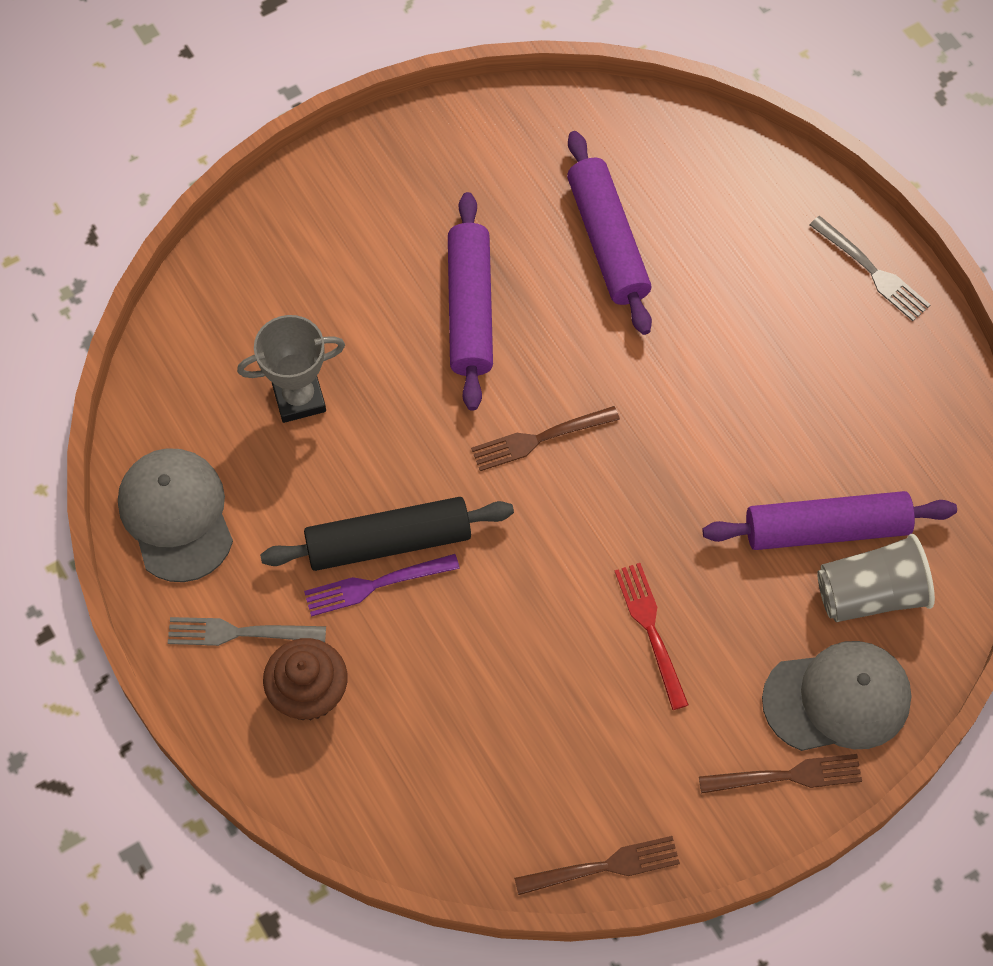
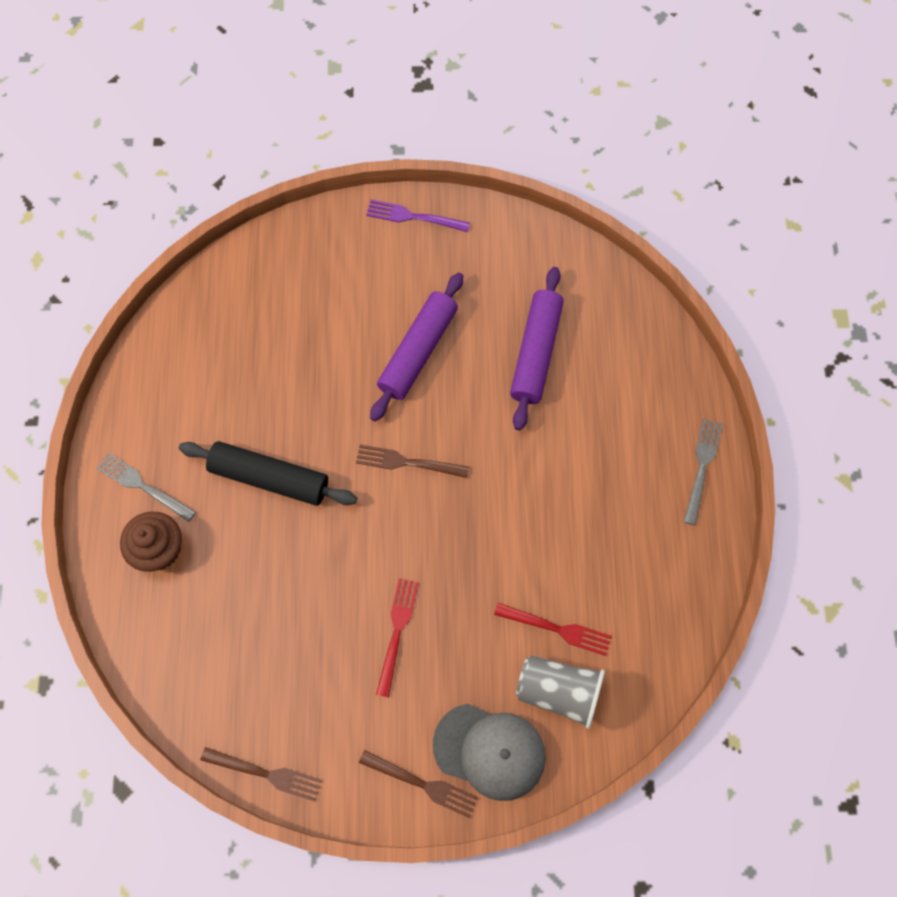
camera: 30 degrees right, 5 degrees up
grey cap [118,448,233,582] -> none
grey trophy [237,315,345,423] -> none
purple fork [304,554,460,617] -> purple fork moved to [366,200,470,232]
purple rolling pin [703,491,957,550] -> red fork [494,603,612,656]
grey fork [810,216,931,321] -> grey fork turned 150 degrees counterclockwise [683,419,723,525]

